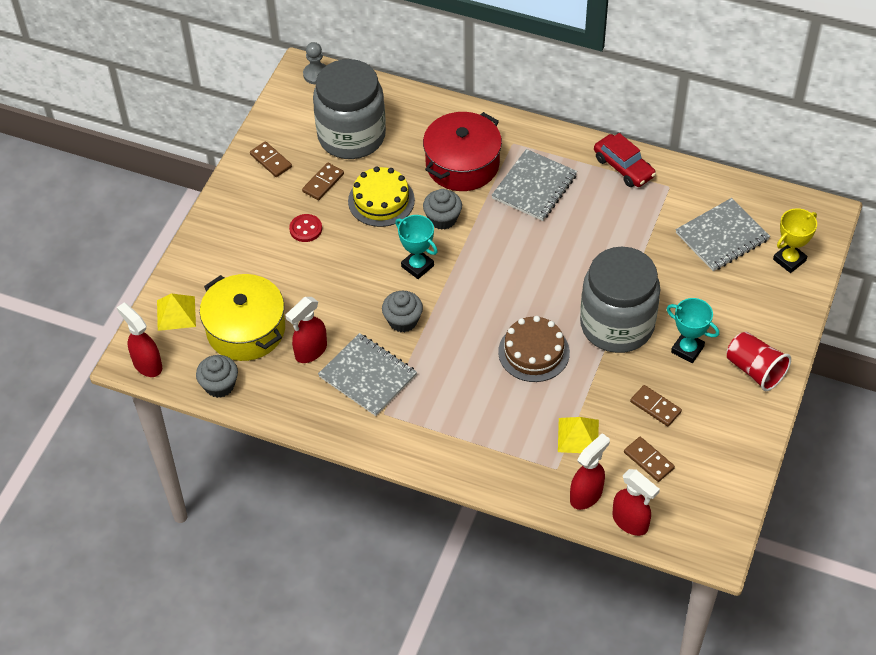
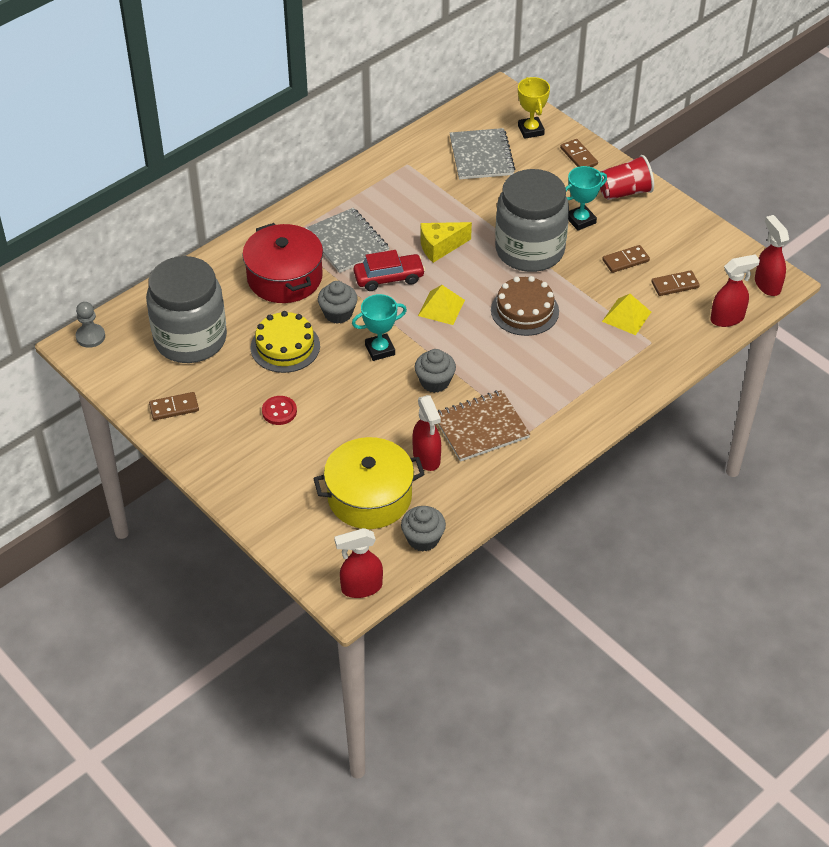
camera: 65 degrees left, 5 degrees down
yellow pyramid [157,293,196,331] -> yellow pyramid moved to [418,285,465,325]
brown domino [302,163,344,200] -> brown domino moved to [560,139,598,167]
grey notebook [318,333,417,416] -> brown notebook [438,390,530,462]
red spray bottle [570,433,610,510] -> red spray bottle moved to [755,215,789,296]
red car [594,133,656,187] -> red car moved to [354,250,425,291]
none -> yellow cheese [420,222,472,263]

